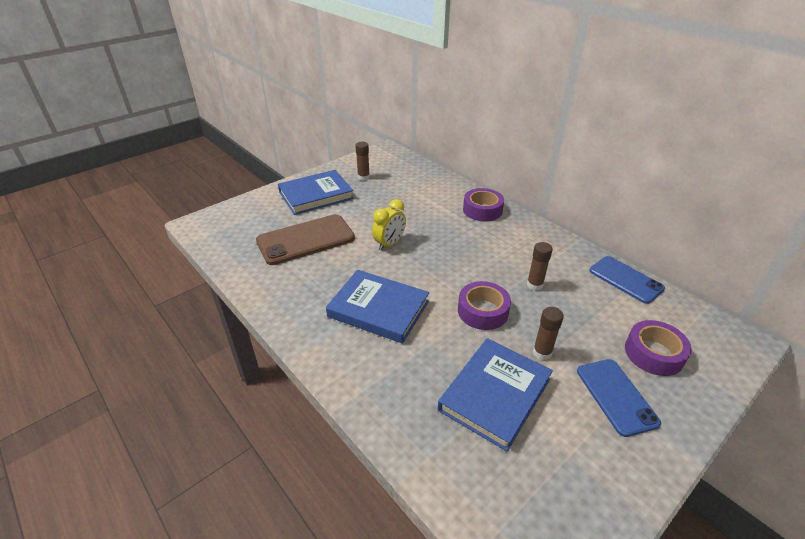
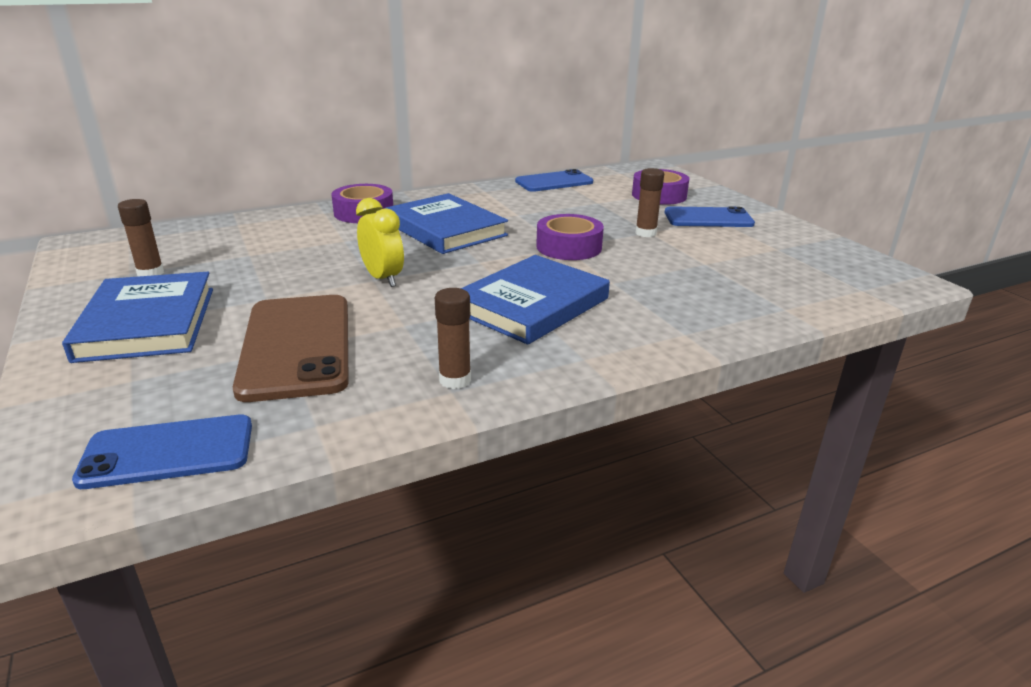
camera: 75 degrees left, 10 degrees down
blue book [438,338,553,451] -> blue book moved to [385,193,508,254]
brown glue stick [527,242,553,291] -> brown glue stick moved to [435,288,471,389]
none -> blue phone [72,414,252,489]

